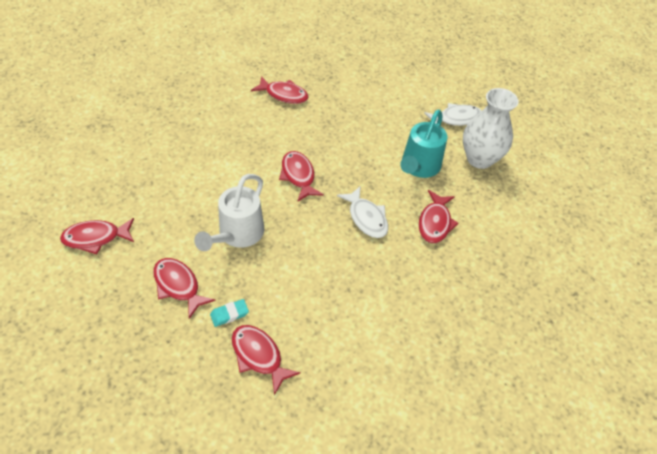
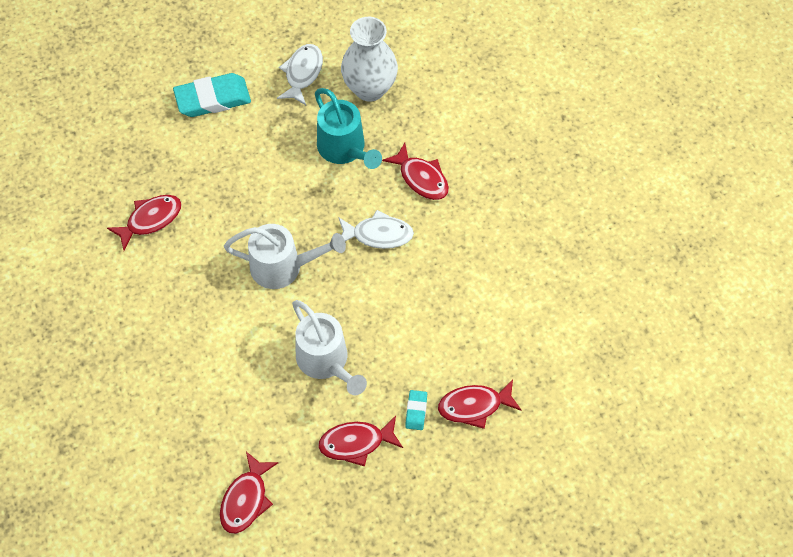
camera: 55 degrees left, 10 degrees up
red fish [279,151,324,202] -> white watering can [224,224,346,289]
none -> turquoise eraser [173,73,251,117]

